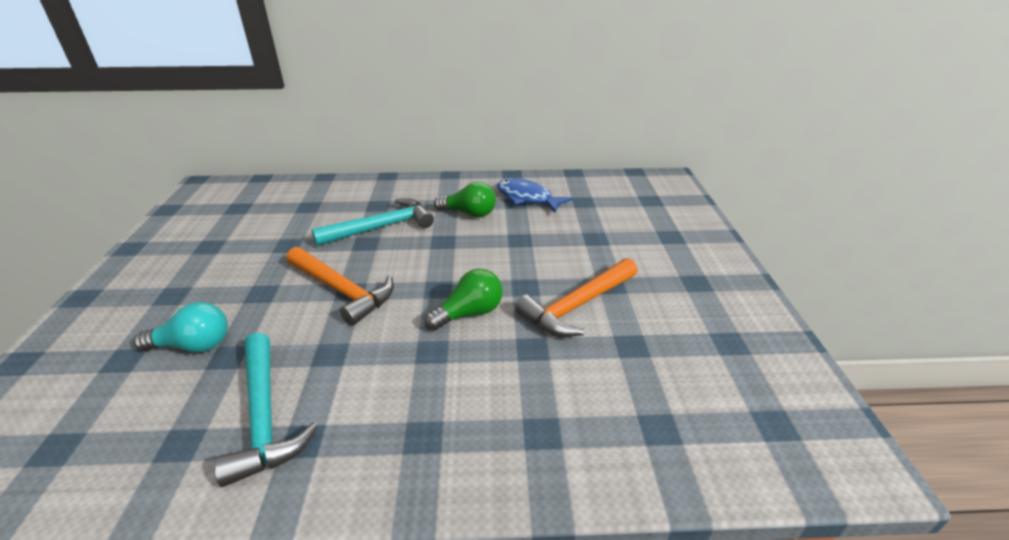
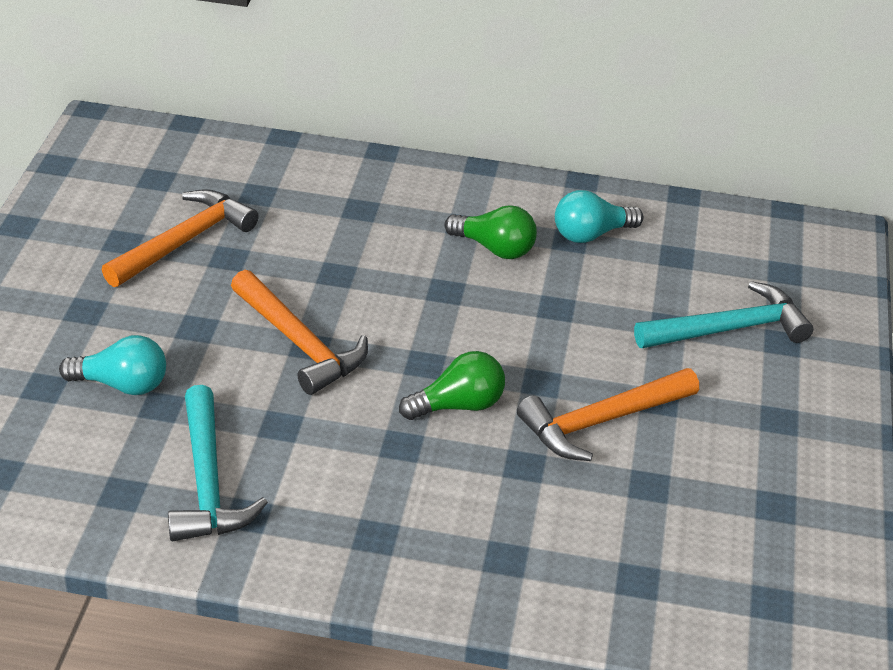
camera: 10 degrees right, 5 degrees up
turquoise hammer [312,198,434,246] -> turquoise hammer moved to [634,281,813,348]
blue fish [497,178,573,213] -> turquoise light bulb [555,190,643,243]
none -> orange hammer [102,189,259,287]

